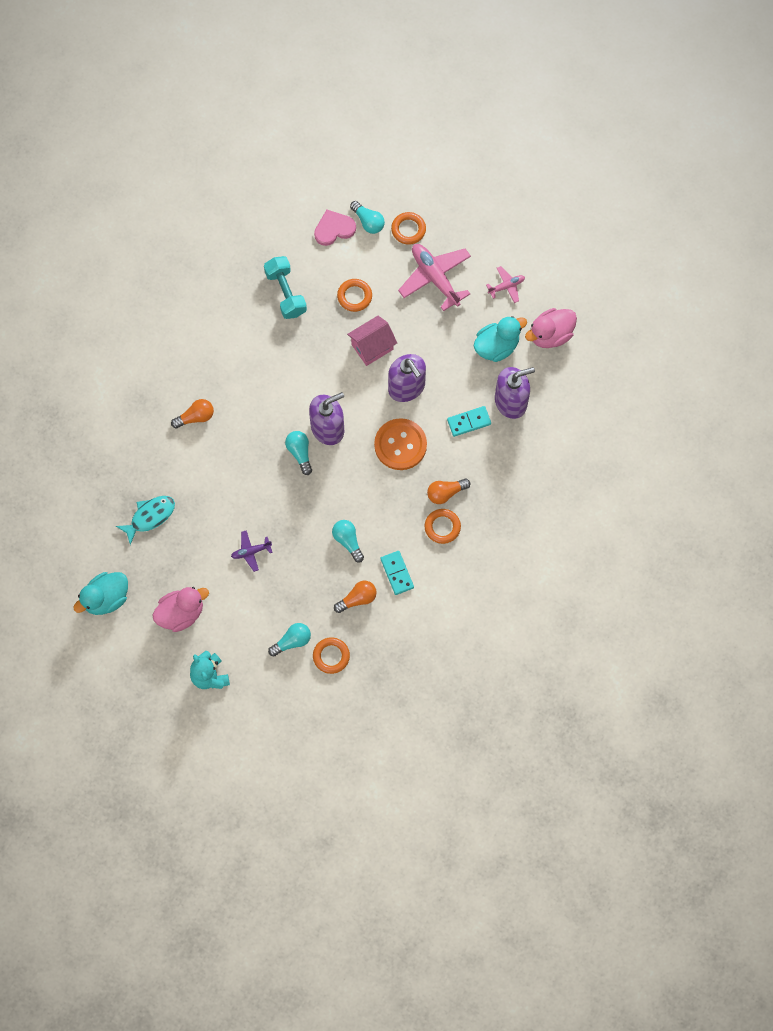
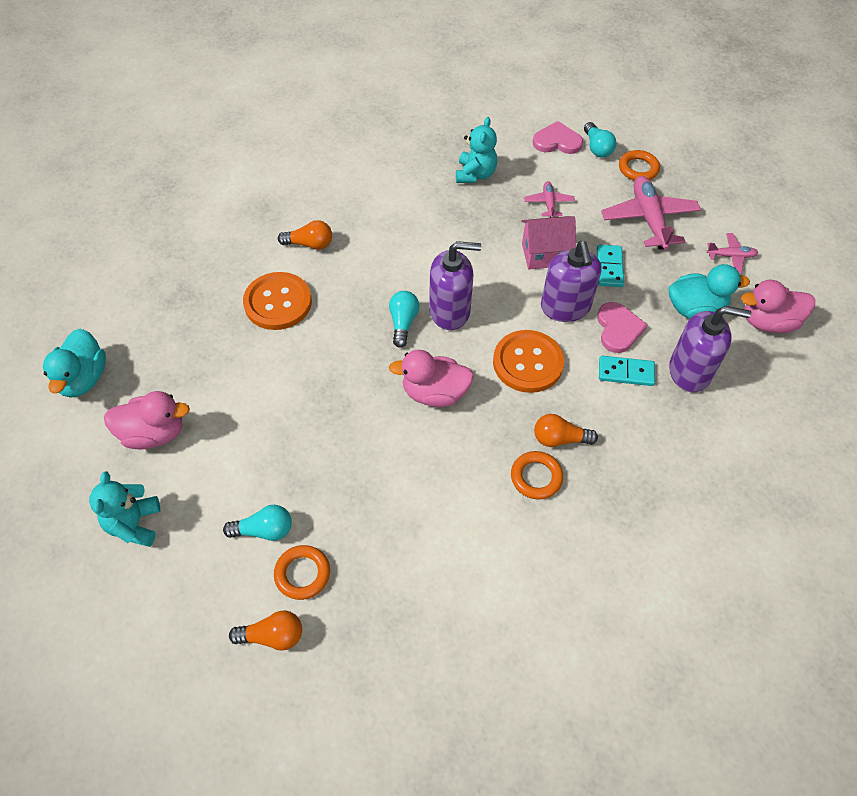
camera: 25 degrees right, 15 degrees down
turquoise duck [73,572,128,615] -> turquoise duck turned 75 degrees counterclockwise [43,329,106,398]
turquoise fish [116,496,175,545] -> none
purple plane [231,530,273,572] -> none
turquoise dumbbell [264,256,307,319] -> turquoise teddy bear [456,117,497,183]
turquoise light bulb [332,520,364,562] -> none
orange light bulb [334,581,377,613] -> orange light bulb moved to [229,610,302,651]
orange ring [337,279,372,312] -> pink plane [524,181,575,218]
turquoise domino [380,551,414,595] -> turquoise domino moved to [597,244,624,287]
none -> orange button [243,272,312,330]
none -> pink duck [389,350,474,407]
none -> pink heart [597,302,648,353]

